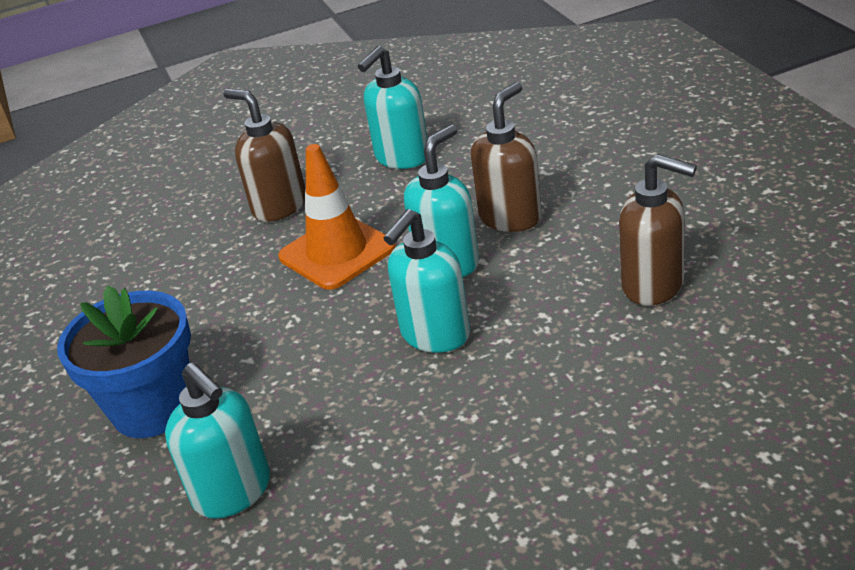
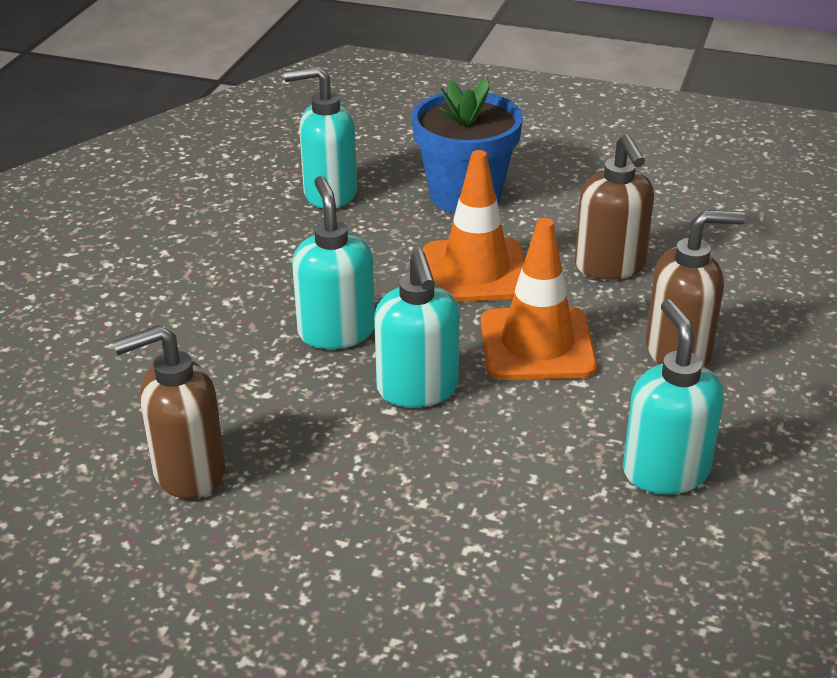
camera: 125 degrees right, 0 degrees up
brown soap dispenser [471,82,542,232] -> brown soap dispenser moved to [575,134,654,280]
none -> orange traffic cone [423,150,525,302]

